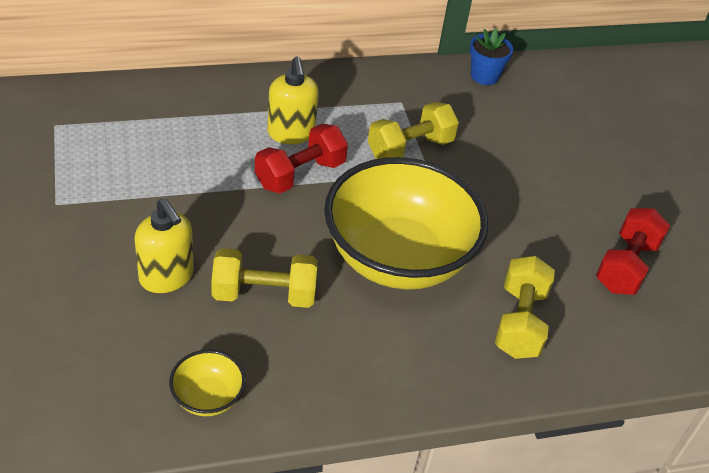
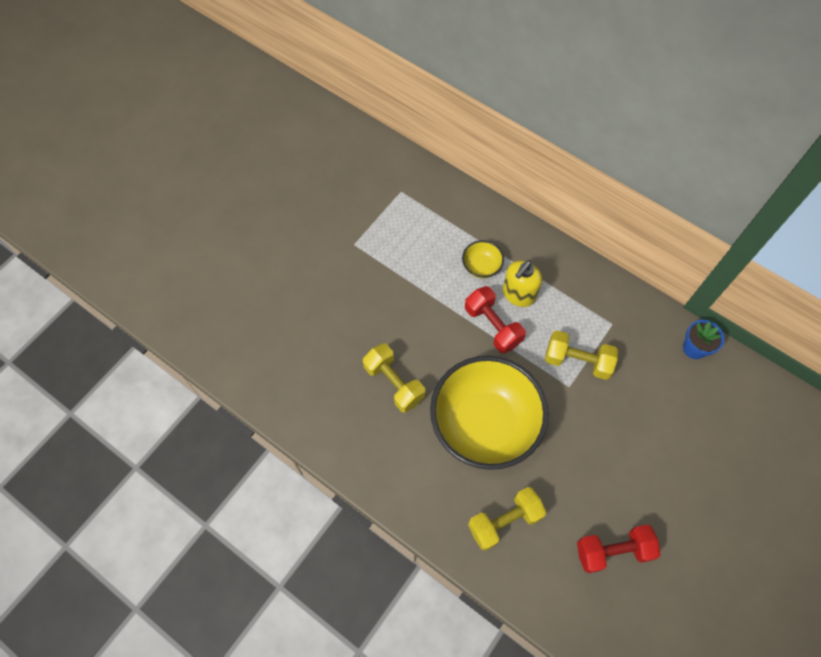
camera: 55 degrees right, 20 degrees up
yellow soap dispenser [134,198,194,293] -> none
yellow bowl [169,350,246,416] -> yellow bowl moved to [462,240,504,278]
red dumbbell [255,123,348,193] -> red dumbbell turned 45 degrees clockwise [465,286,526,353]

